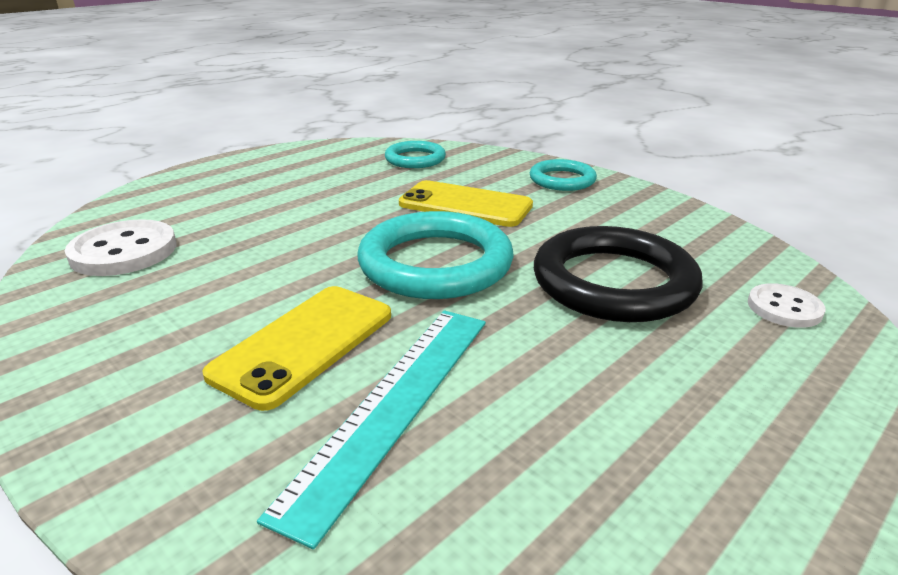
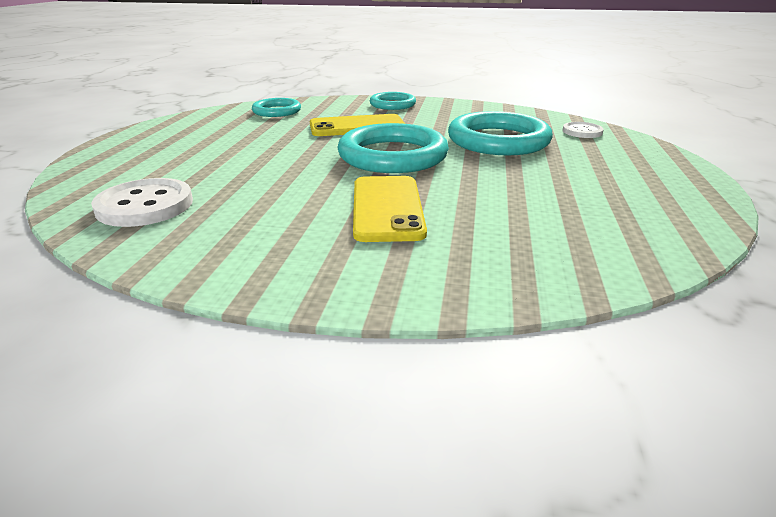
camera: 35 degrees left, 0 degrees up
turquoise ruler [257,310,486,549] -> none
black ring [534,226,702,322] -> turquoise ring [448,111,553,155]

